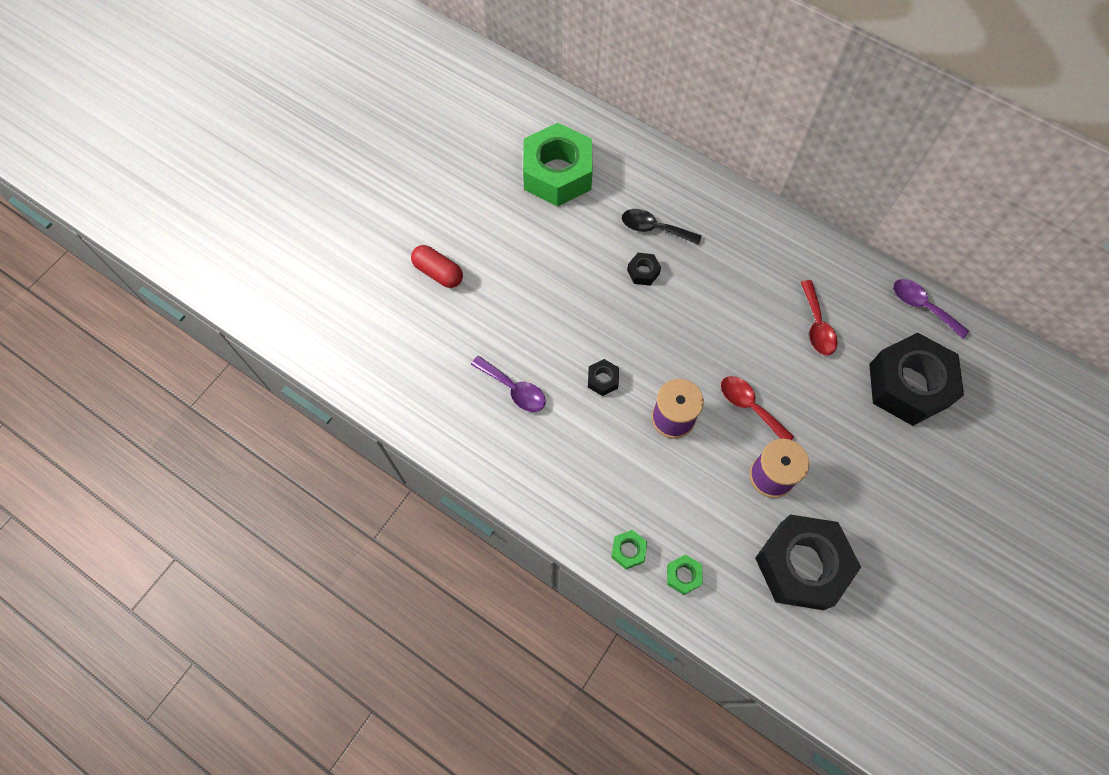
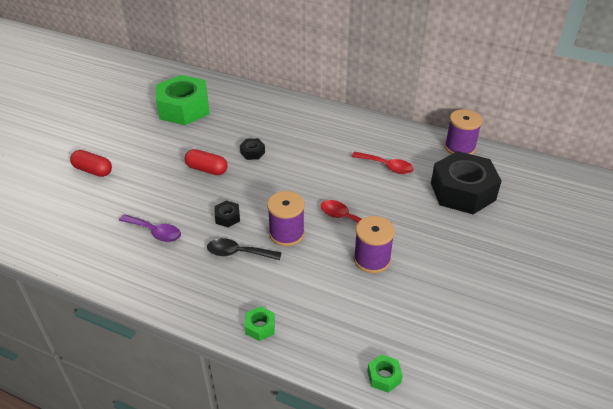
camera: 10 degrees left, 25 degrees down
black spoon [622,209,702,245] -> black spoon moved to [207,238,282,260]
green nut [667,554,703,595] -> green nut moved to [367,354,403,393]
black nut [755,514,861,610] -> none
red spoon [801,280,838,355] -> red spoon turned 45 degrees counterclockwise [352,152,414,174]
purple spoon [893,279,969,339] -> purple spool [445,109,482,155]
none -> red capsule [185,149,228,175]

